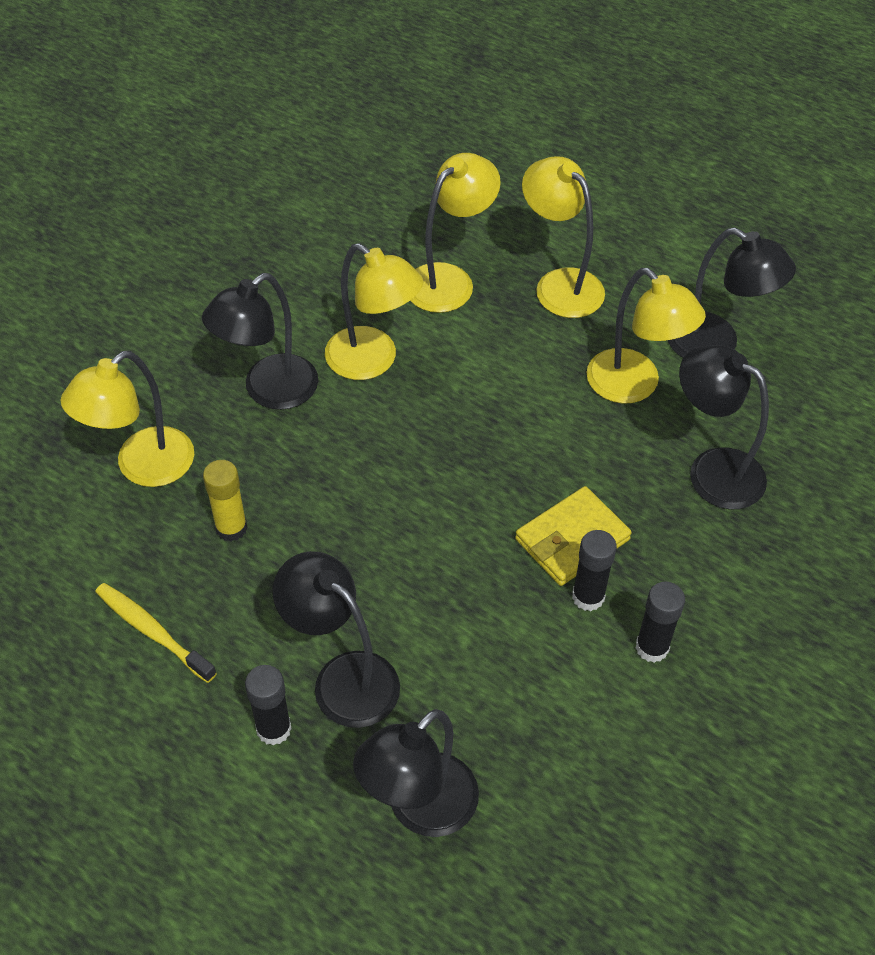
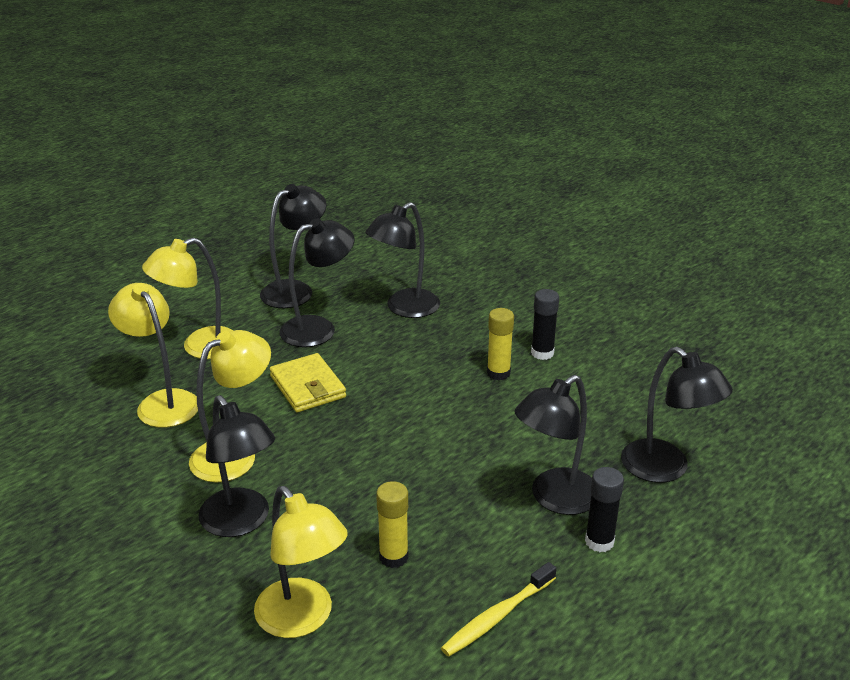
camera: 80 degrees left, 20 degrees down
yellow wallet [515,486,632,586] -> yellow wallet moved to [270,353,346,412]
black glue stick [572,530,617,611] -> yellow glue stick [487,308,514,380]
yellow lamp [586,268,706,404] -> black lamp [279,218,354,347]

